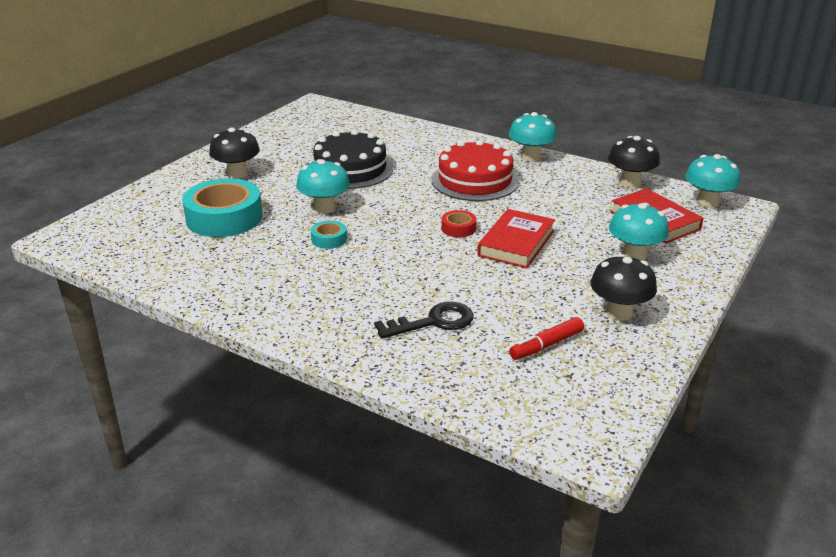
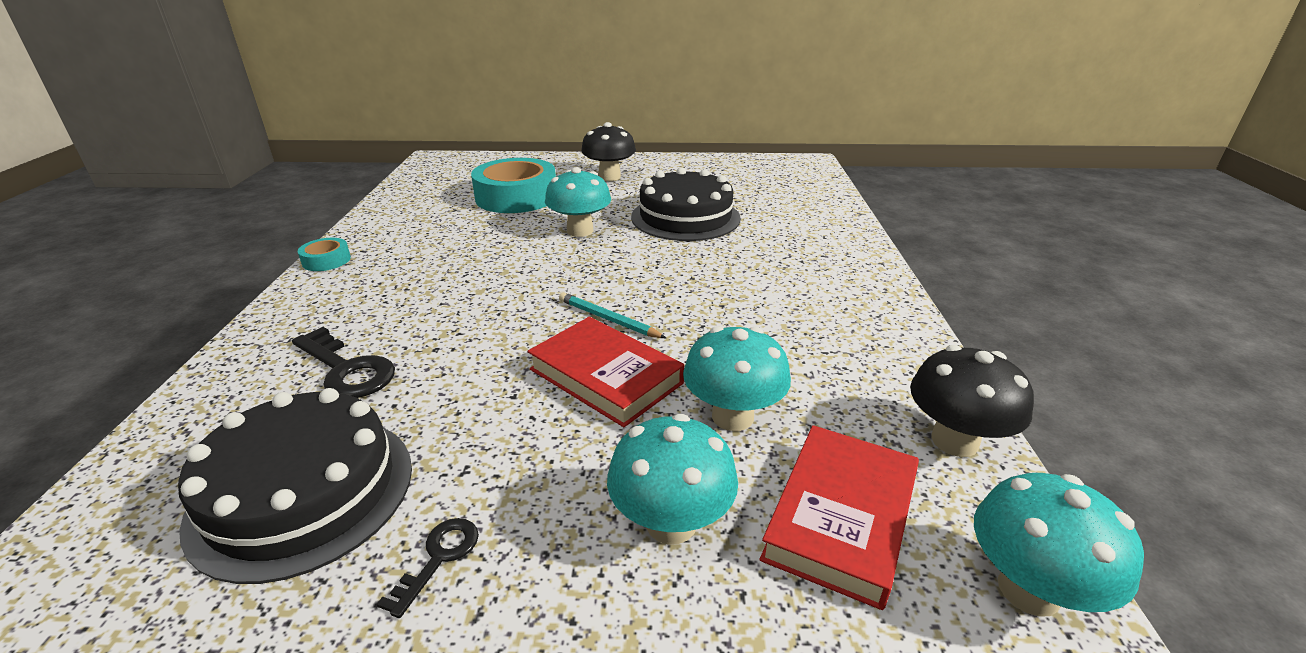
camera: 60 degrees right, 0 degrees up
turquoise tape [311,221,347,249] -> turquoise tape moved to [297,238,351,271]
red cake [431,140,519,201] -> none
red tape [441,210,476,237] -> turquoise pencil [559,292,666,338]
red book [477,209,555,268] -> red book turned 45 degrees clockwise [527,317,684,427]
turquoise mushroom [509,112,557,162] -> turquoise mushroom moved to [683,326,791,431]
red marker [509,317,584,360] -> black cake [178,388,412,584]
black mushroom [590,254,657,321] -> black key [377,518,479,618]

